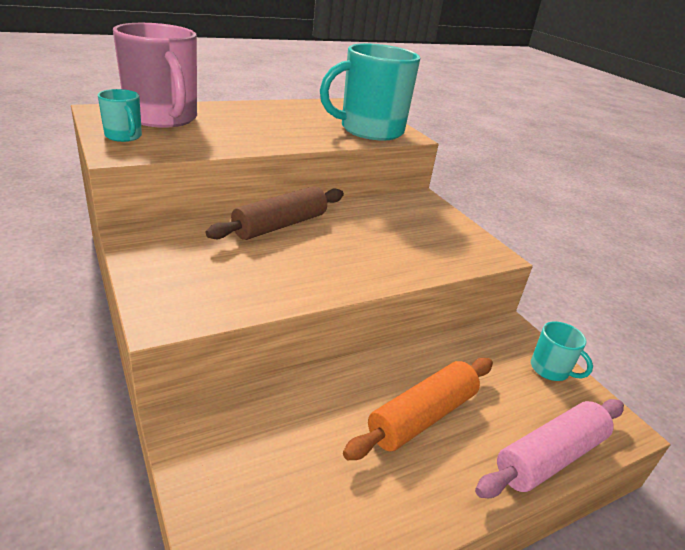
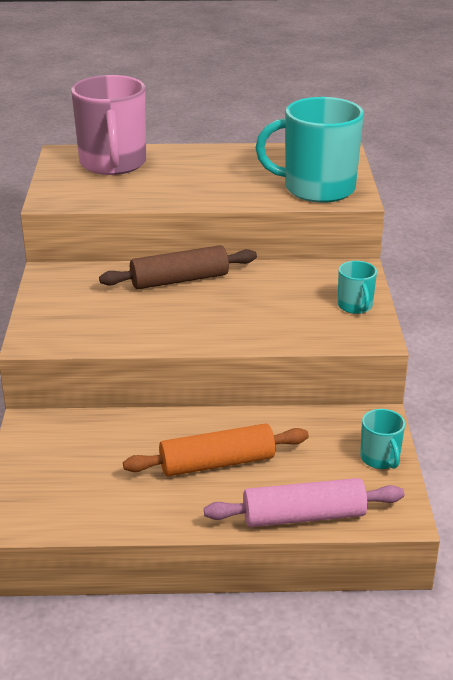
camera: 30 degrees right, 0 degrees up
turquoise mug [98,89,142,142] -> turquoise mug moved to [338,261,377,314]

